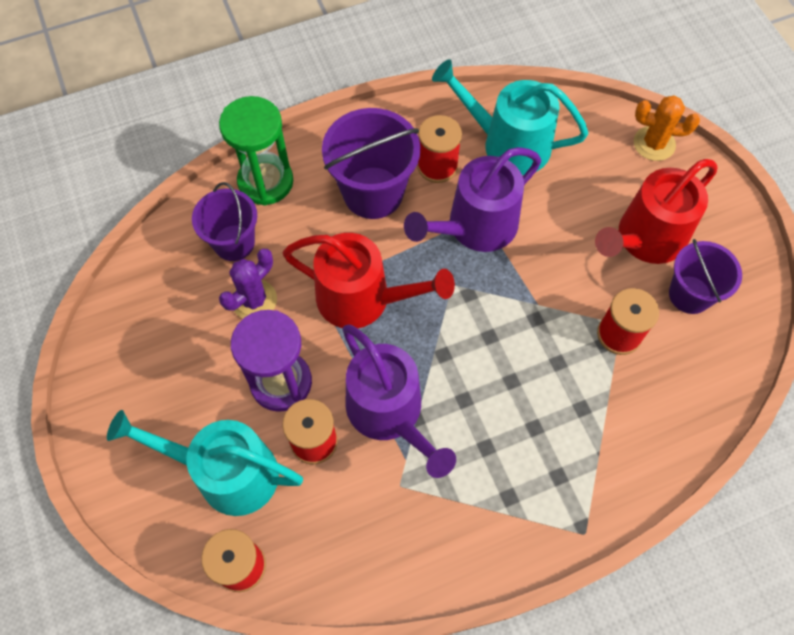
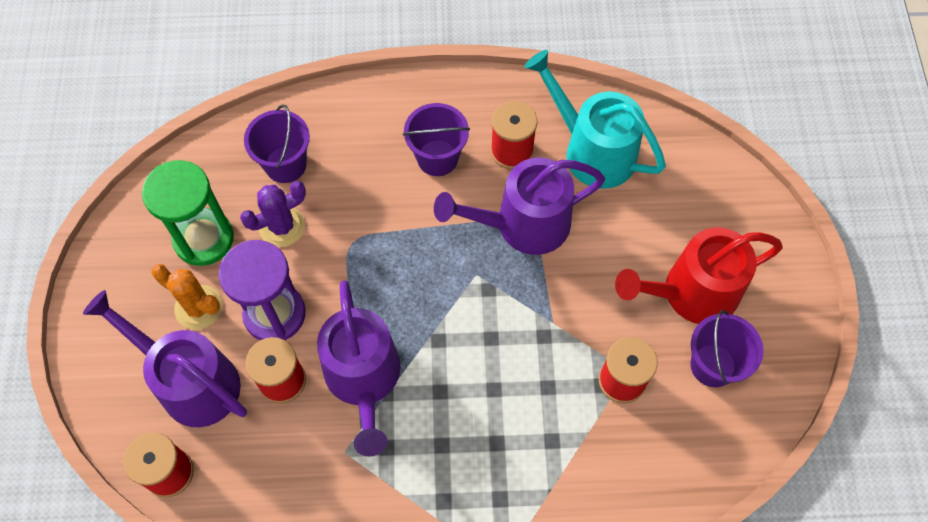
camera: 20 degrees right, 0 degrees up
turquoise watering can [107,410,303,516] -> purple watering can [83,290,247,427]
green hourglass [219,96,293,206] -> green hourglass moved to [142,160,234,266]
red watering can [283,233,455,328] -> none
purple bucket [322,108,420,219] -> purple bucket [403,103,470,176], size x0.66
orange cactus [634,95,700,161] -> orange cactus moved to [151,264,223,330]

